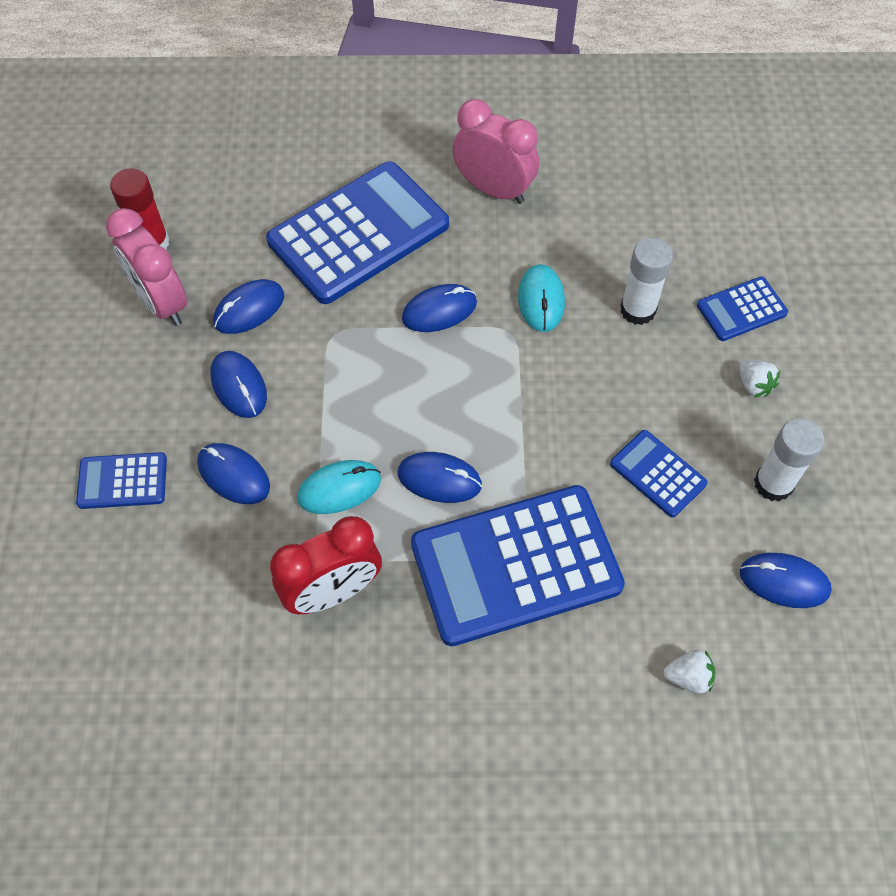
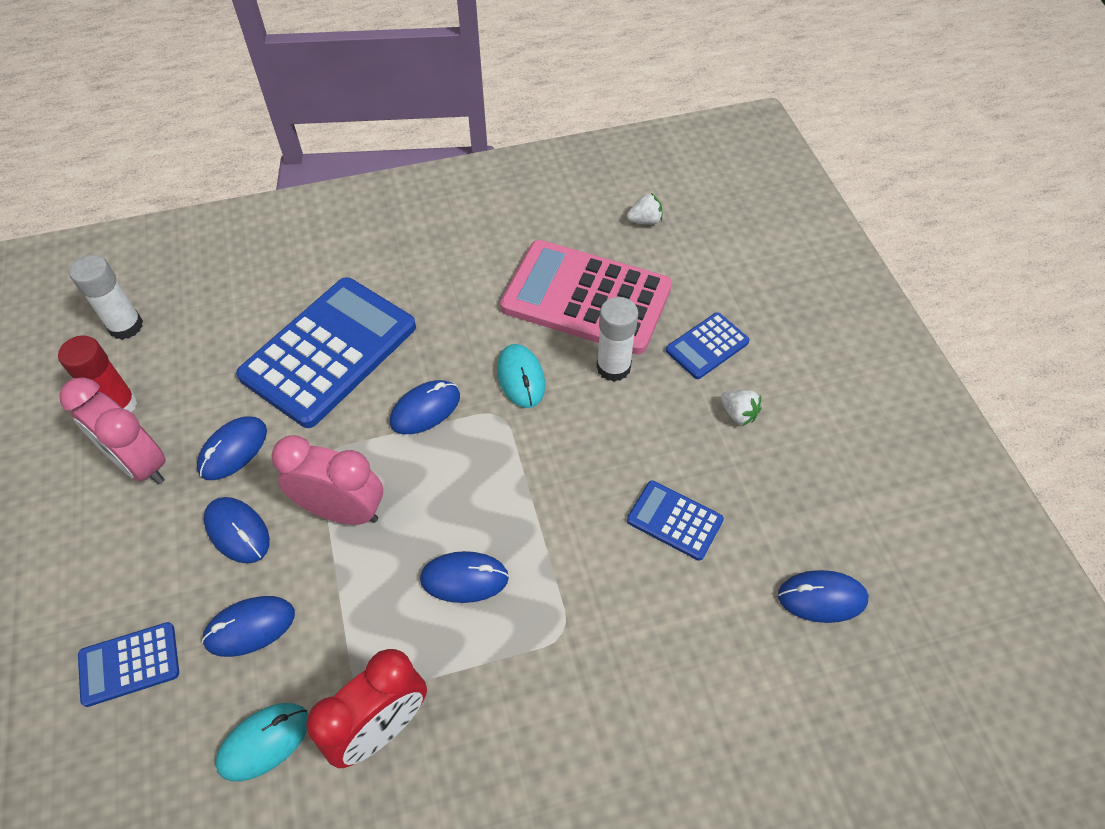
camera: 15 degrees left, 5 degrees down
blue mouse [197,443,270,504] -> blue mouse turned 45 degrees counterclockwise [202,596,295,657]
turquoise mouse [297,460,381,514] -> turquoise mouse moved to [215,703,308,781]
blue calculator [411,485,625,646] -> none
pink clock [453,99,539,204] -> pink clock moved to [272,435,383,525]
white strawberry [663,650,715,694] -> white strawberry moved to [627,193,662,225]
white glue stick [754,418,824,502] -> white glue stick moved to [69,255,143,340]
none -> pink calculator [500,240,672,355]

